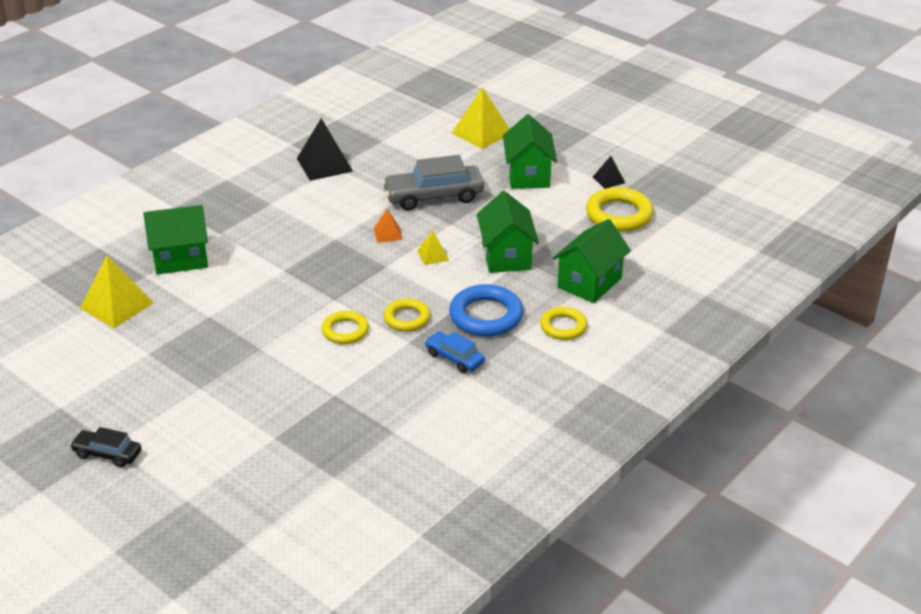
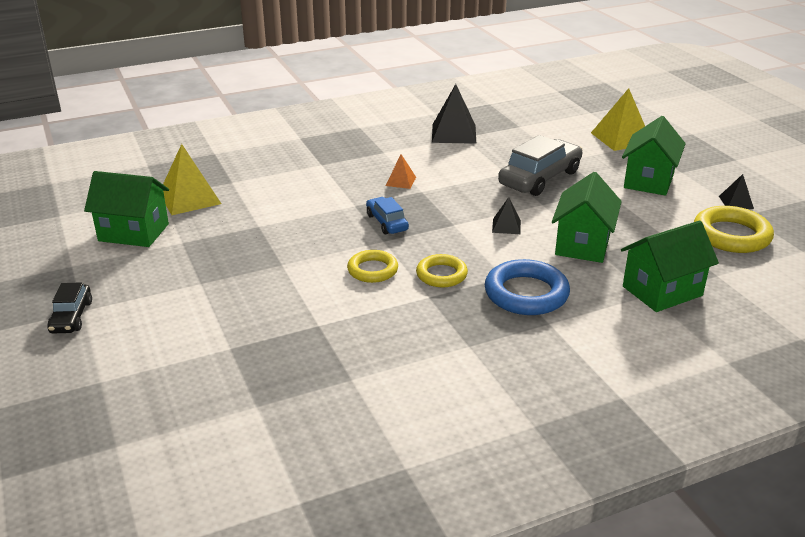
camera: 25 degrees right, 5 degrees down
black car [70,427,141,468] -> black car turned 135 degrees counterclockwise [47,282,92,334]
green house [143,205,208,274] -> green house moved to [84,171,169,247]
orange pyramid [374,209,403,243] -> orange pyramid moved to [386,154,416,189]
grey car [382,155,484,210] -> grey car turned 120 degrees clockwise [498,135,583,196]
yellow pyramid [417,230,449,265] -> black pyramid [492,197,521,234]
blue car [425,331,485,373] -> blue car moved to [366,197,409,234]
yellow ring [540,307,587,340] -> none

